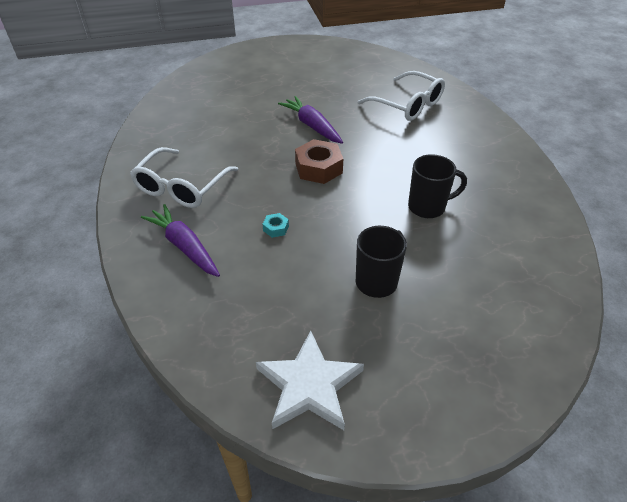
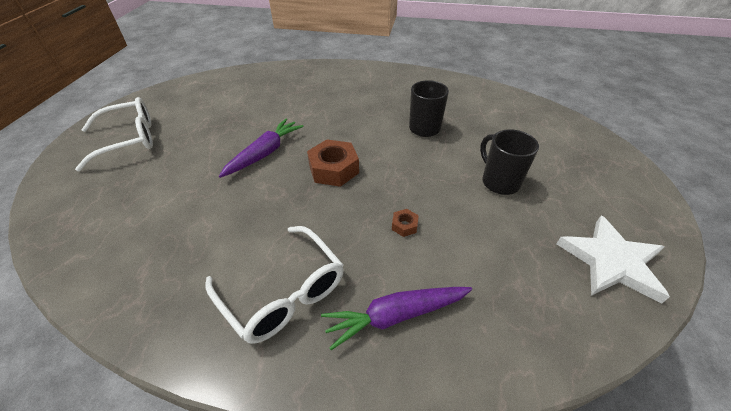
camera: 65 degrees left, 0 degrees up
turquoise nut [262,213,289,238] -> brown nut [392,209,419,237]
purple carrot [278,96,343,144] -> purple carrot turned 135 degrees clockwise [219,119,304,178]
white glasses [358,71,445,121] -> white glasses moved to [75,97,153,171]

